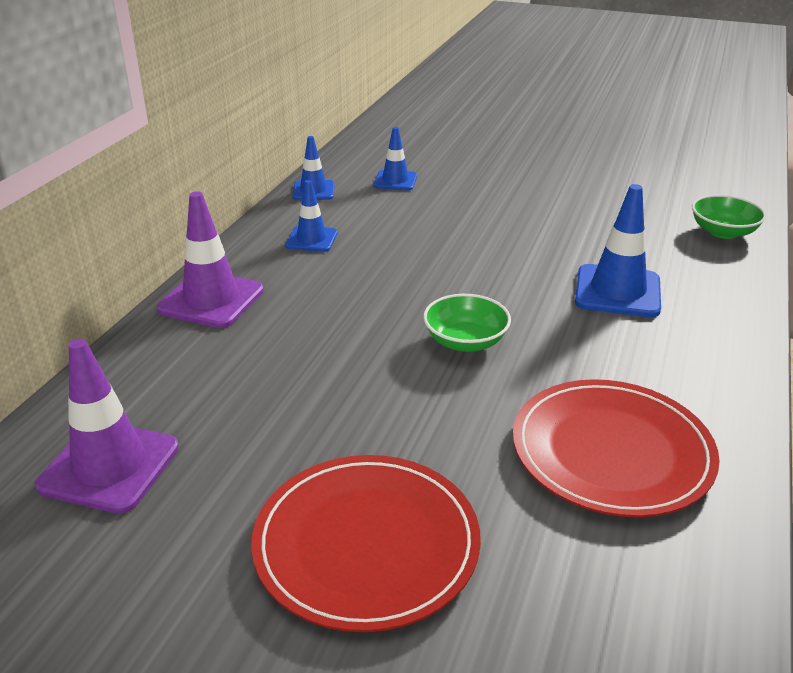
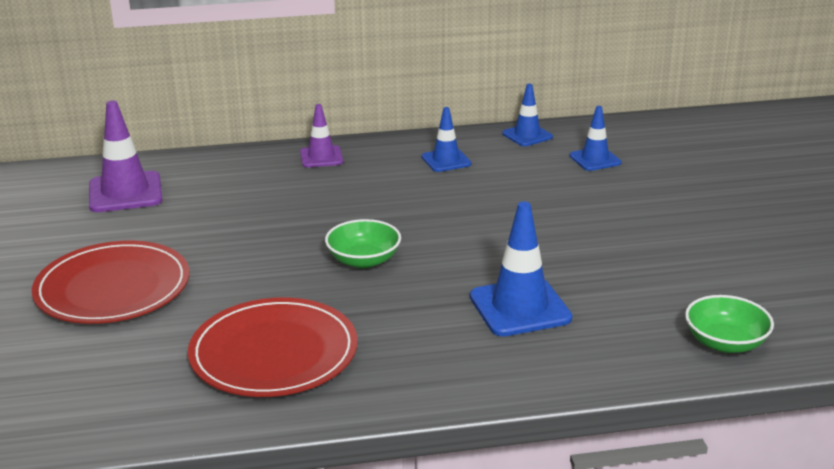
camera: 60 degrees right, 5 degrees down
purple traffic cone [157,191,264,328] -> purple traffic cone [300,104,343,168], size x0.61

